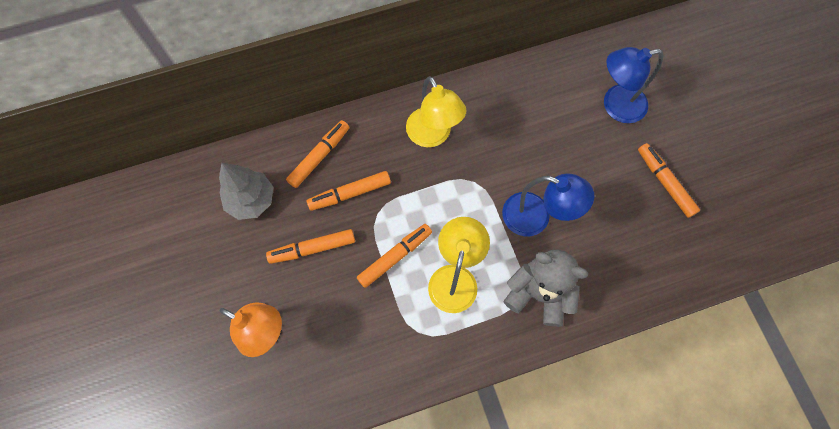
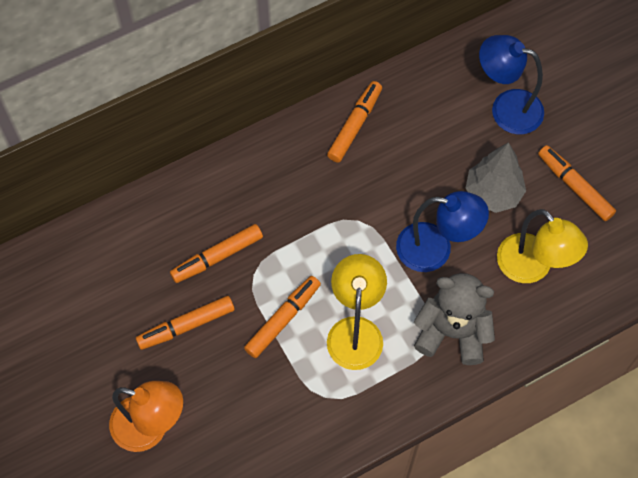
camera: 10 degrees left, 5 degrees down
grey tree [219,163,274,220] -> grey tree moved to [466,142,526,213]
orange marker [286,120,349,188] -> orange marker moved to [327,81,382,163]
yellow lamp [406,76,466,147] -> yellow lamp moved to [497,209,588,283]
blue lamp [604,47,663,123] -> blue lamp turned 45 degrees clockwise [479,35,544,134]

